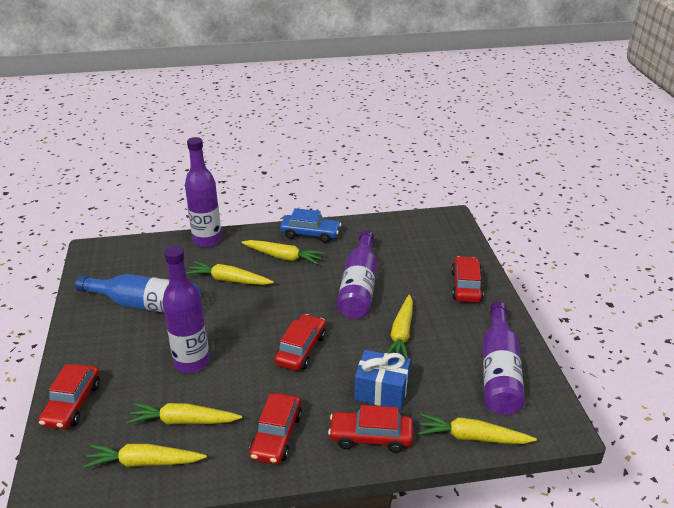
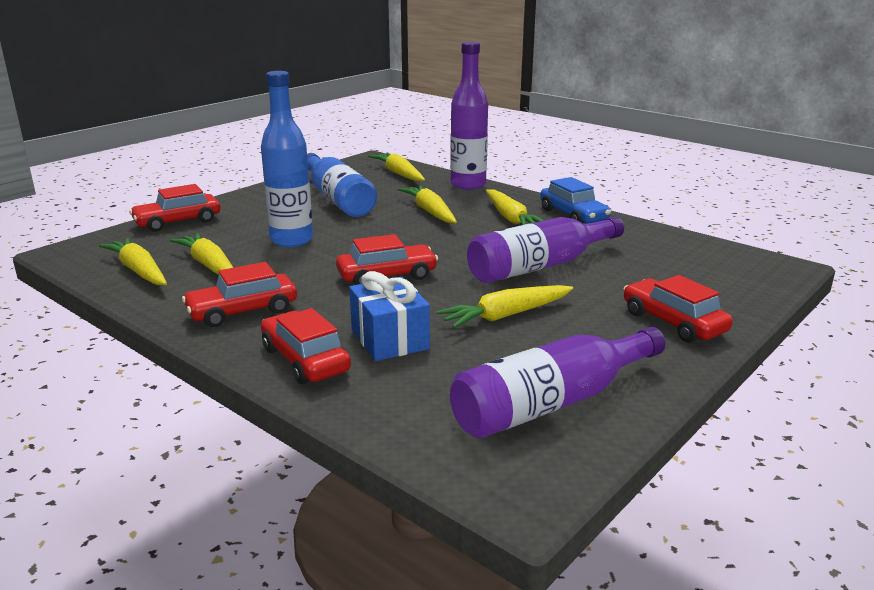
camera: 50 degrees right, 10 degrees down
purple bottle [162,246,210,373] -> blue bottle [261,71,313,247]
yellow carrot [418,414,537,444] -> yellow carrot moved to [368,152,425,181]
red car [451,256,484,303] -> red car turned 90 degrees counterclockwise [624,275,733,343]

